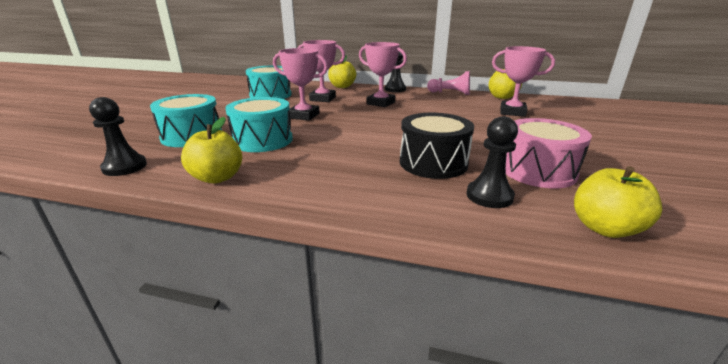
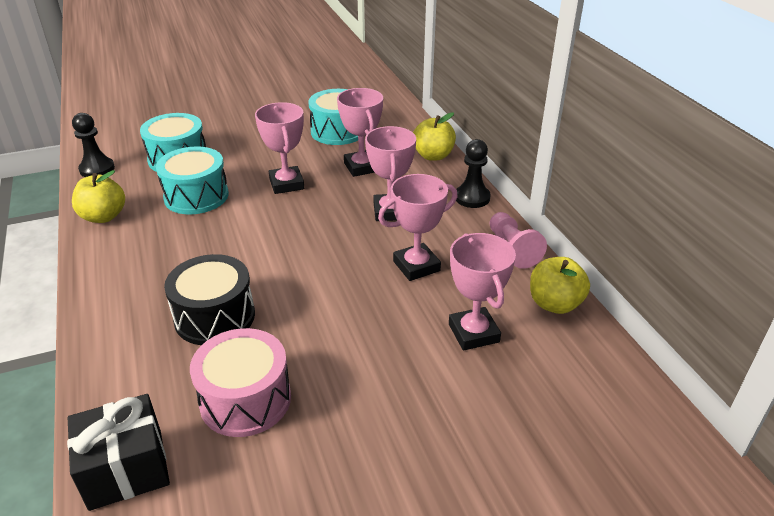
camera: 55 degrees right, 10 degrees up
black pawn [467,116,518,208] -> none
yellow apple [574,166,663,238] -> black gift [67,394,170,511]
none -> pink trophy [378,174,458,281]

